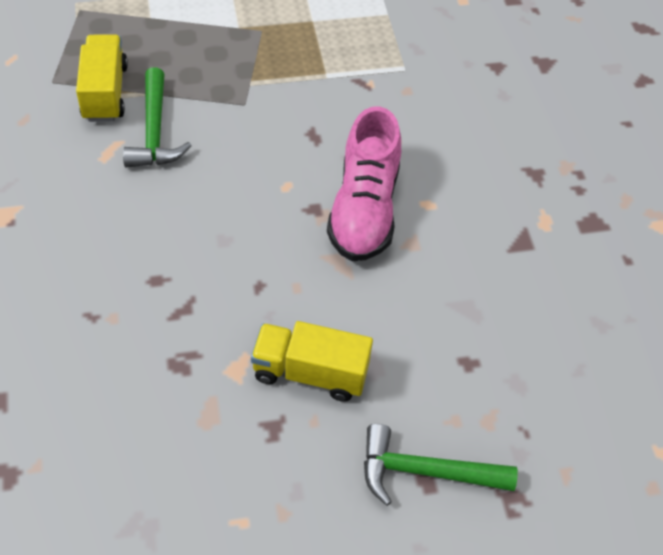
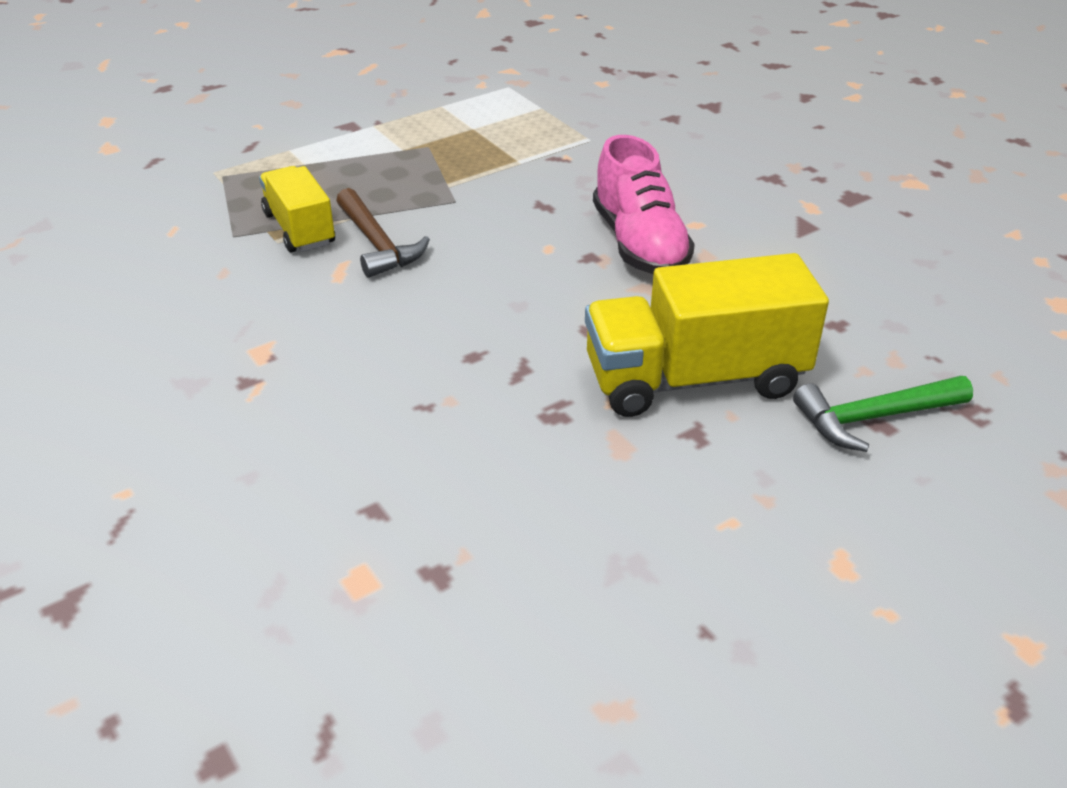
camera: 20 degrees left, 15 degrees down
green hammer [123,67,192,168] -> brown hammer [336,188,430,278]
yellow truck [251,321,373,402] -> yellow truck [585,253,829,417], size x1.65

